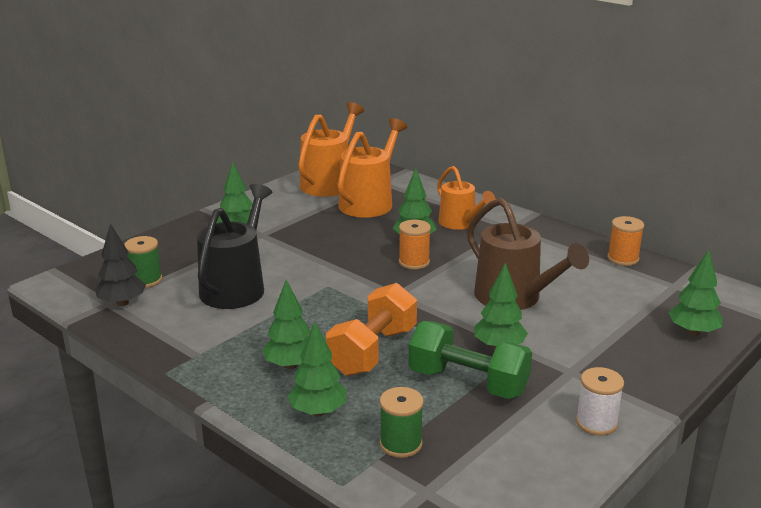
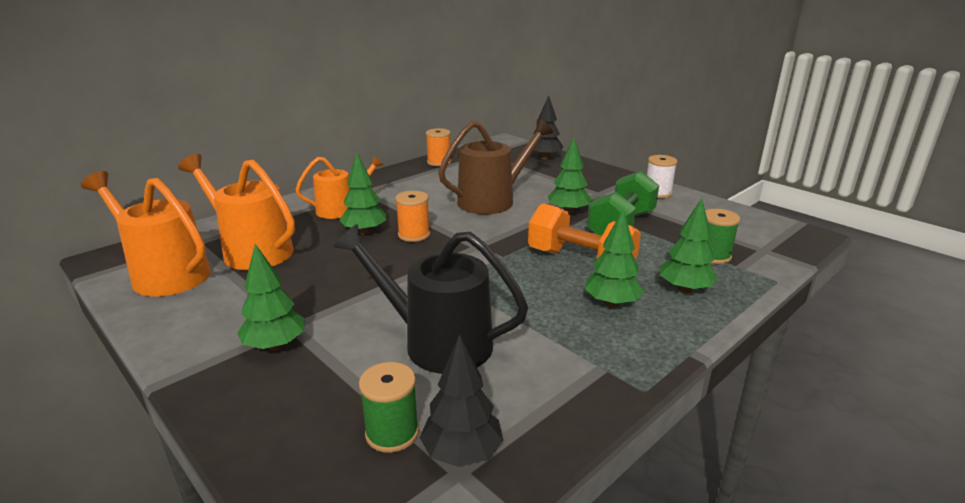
camera: 85 degrees left, 0 degrees up
green tree [669,250,723,336] -> black tree [533,95,564,159]

